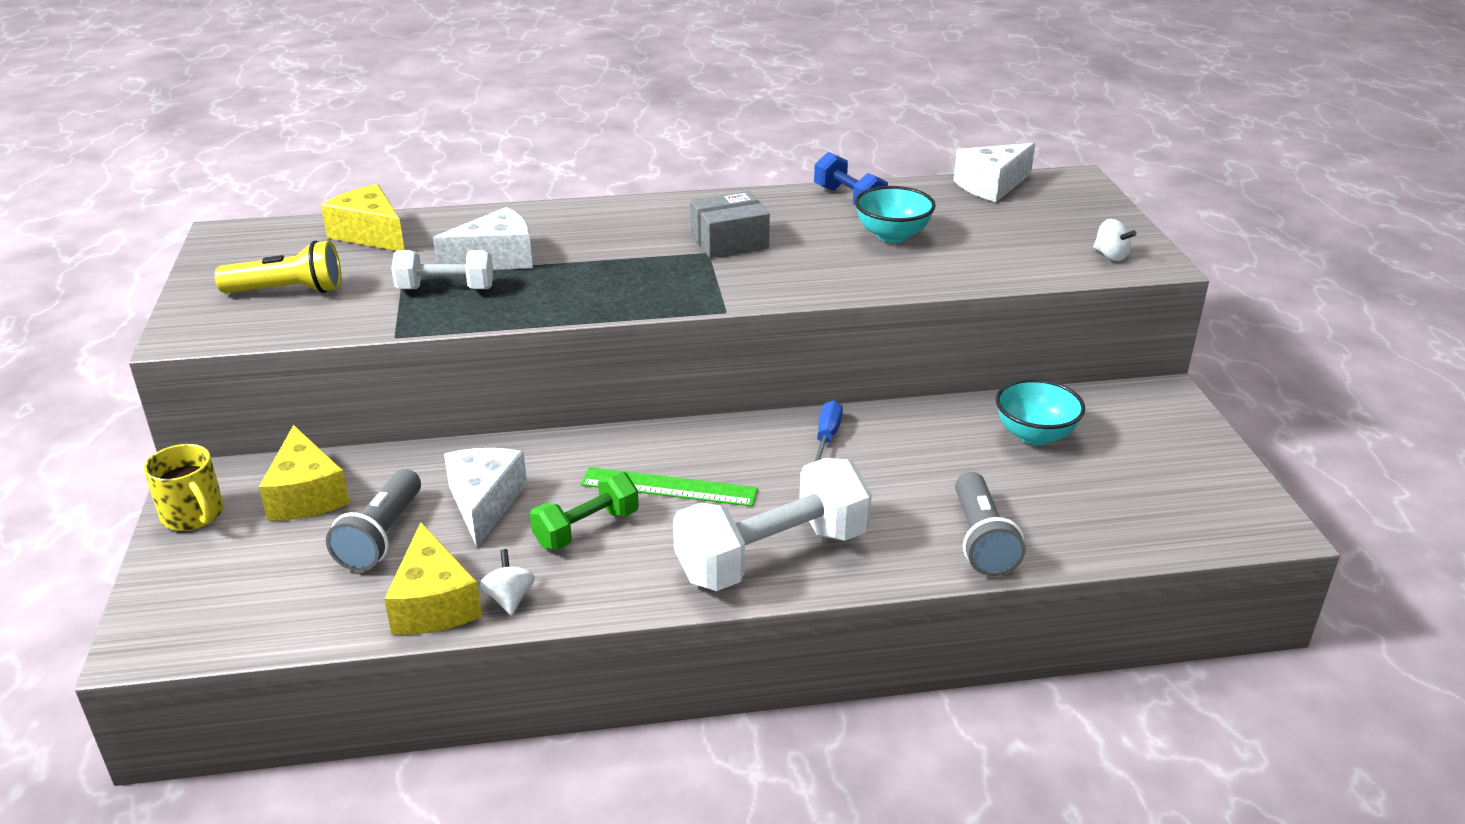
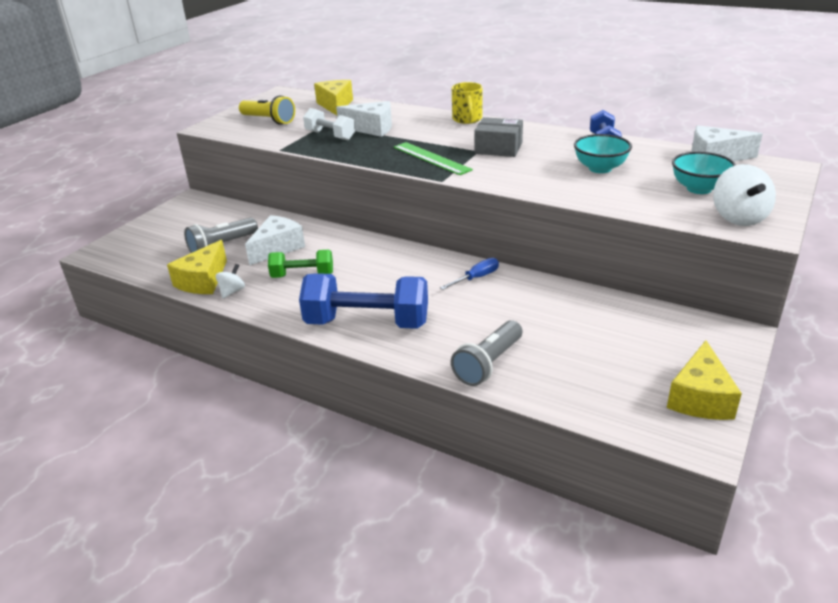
camera: 40 degrees right, 0 degrees up
yellow mug [144,444,224,531] -> yellow mug moved to [452,82,483,124]
yellow cheese [259,425,350,521] -> yellow cheese moved to [667,340,742,420]
green ruler [581,467,758,507] -> green ruler moved to [394,142,473,175]
white dumbbell [673,458,872,591] -> blue dumbbell [299,273,428,329]
turquoise bowl [996,379,1085,445] -> turquoise bowl moved to [672,152,736,194]
white spinning top [1093,219,1136,261] -> white spinning top [713,164,776,226], size x1.78

